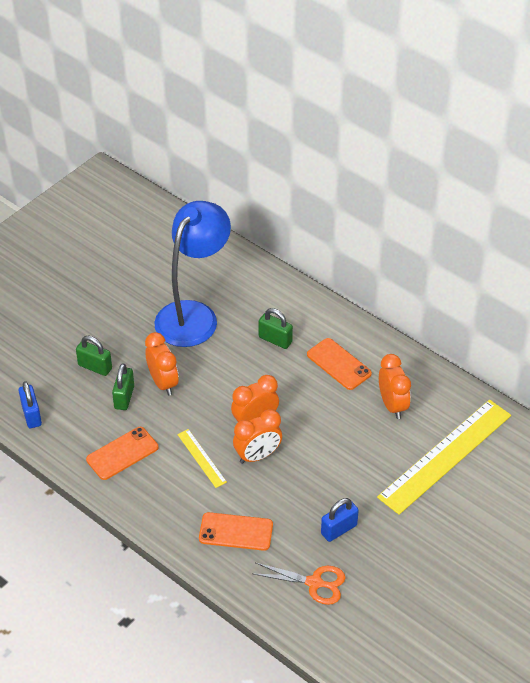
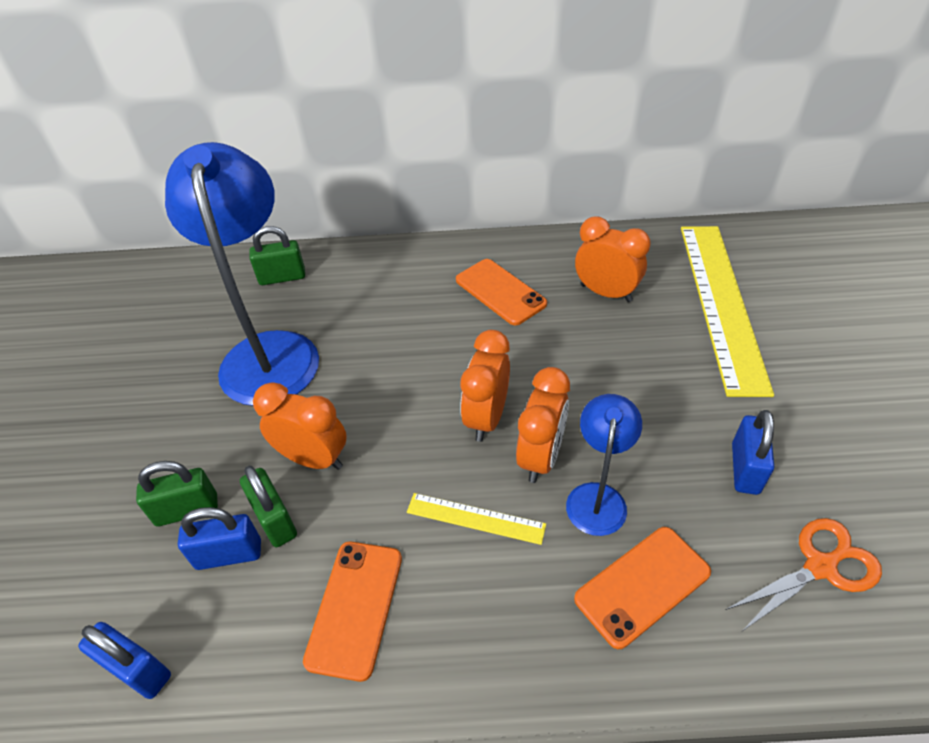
camera: 40 degrees left, 0 degrees up
green padlock [259,308,293,349] -> green padlock moved to [249,226,305,285]
orange phone [307,338,372,390] -> orange phone turned 45 degrees clockwise [456,259,547,326]
none -> blue padlock [178,507,261,570]
none -> blue lamp [566,394,642,536]

